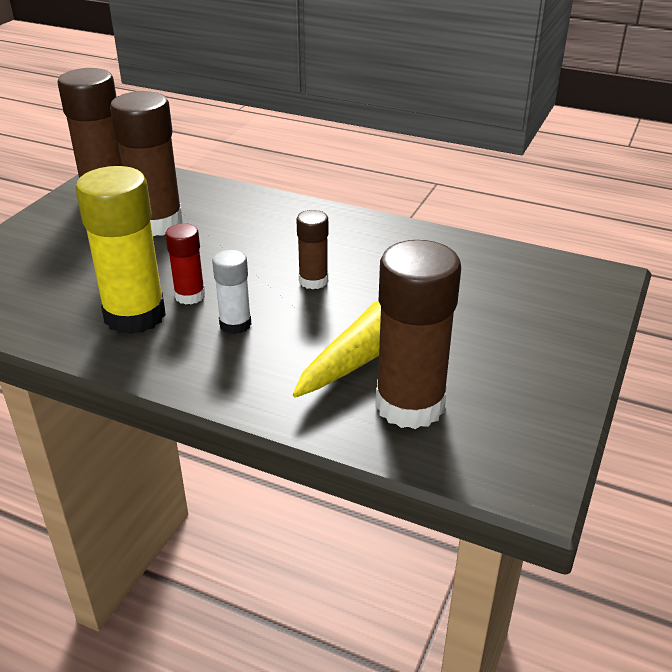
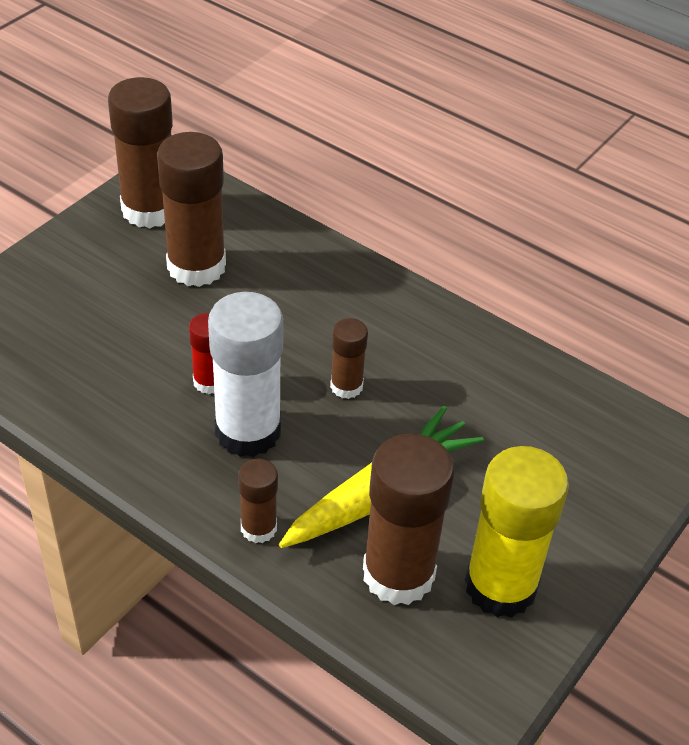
camera: 10 degrees right, 10 degrees up
yellow glue stick [75,166,166,334] -> yellow glue stick moved to [465,446,569,618]
white glue stick [212,250,251,334] -> white glue stick [208,292,283,457], size x1.94
none -> brown glue stick [238,459,278,543]

